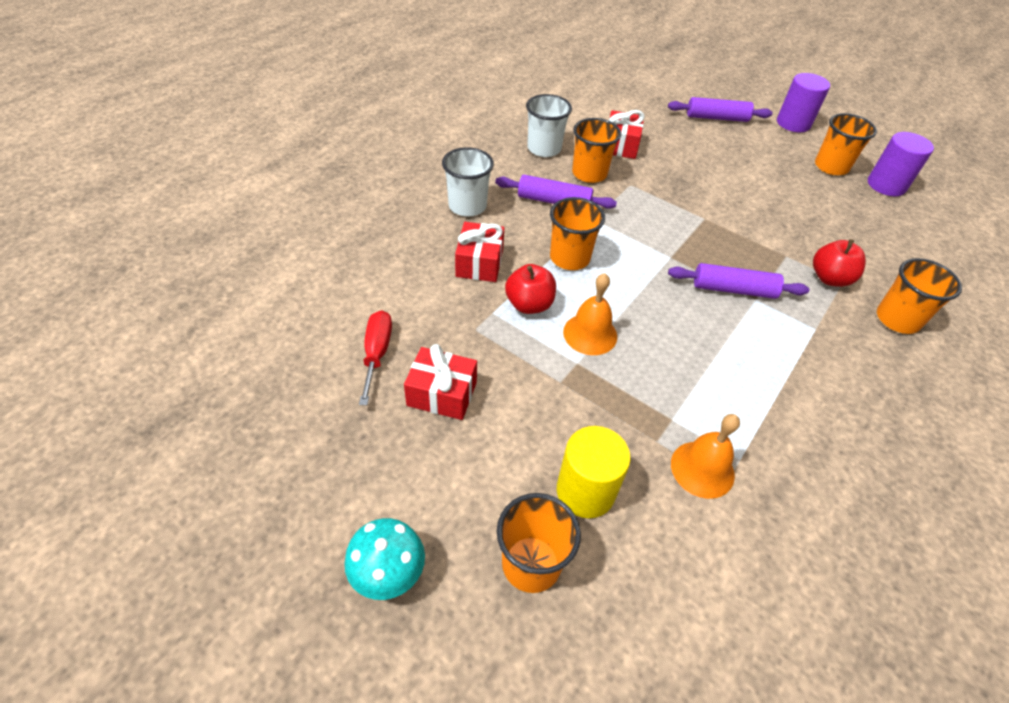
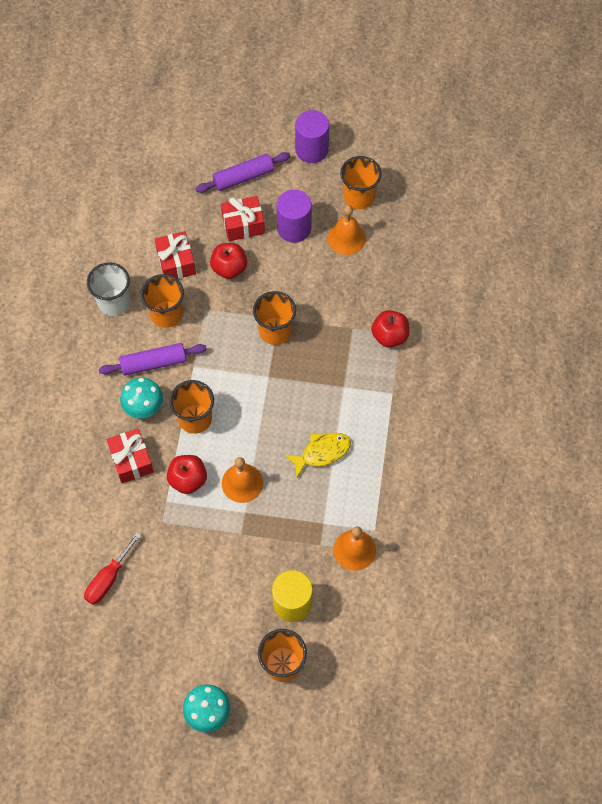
camera: 25 degrees left, 15 degrees up
red screwdriver [359,310,392,405] -> red screwdriver turned 120 degrees counterclockwise [84,532,141,605]
red gift [404,344,477,420] -> red gift moved to [221,196,265,241]
white cup [442,147,494,216] -> none
purple rolling pin [668,263,809,299] -> none
purple cylinder [868,132,934,196] -> purple cylinder moved to [276,190,312,243]
orange cup [877,258,962,334] -> orange cup moved to [253,291,296,345]
none -> turquoise mushroom [120,377,163,419]
none -> red apple [210,243,247,279]
none -> yellow fish [285,433,351,477]
none -> orange bell [328,205,366,255]

